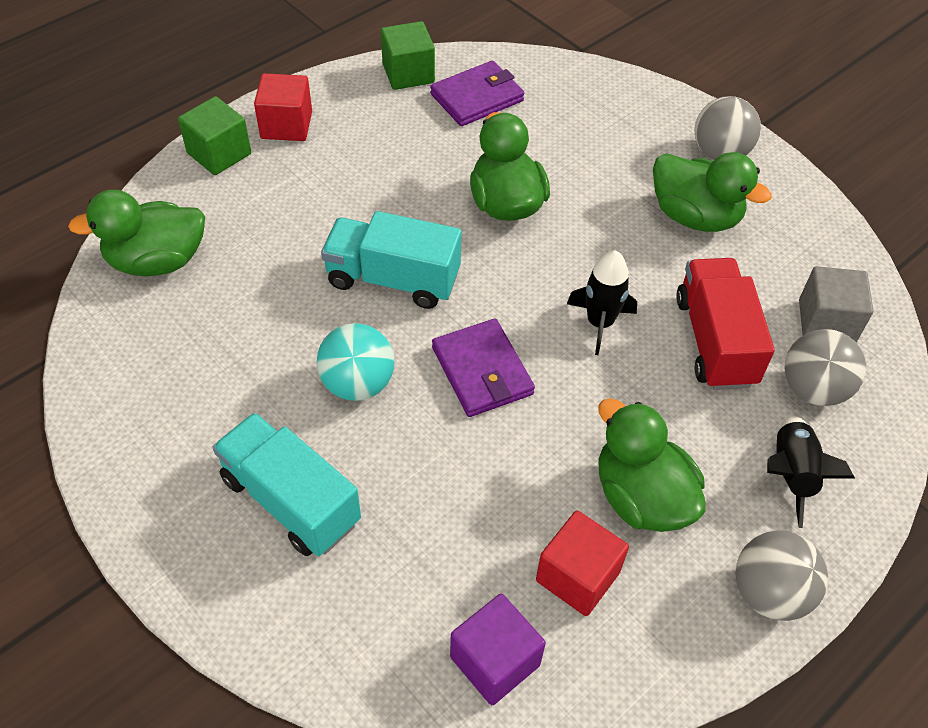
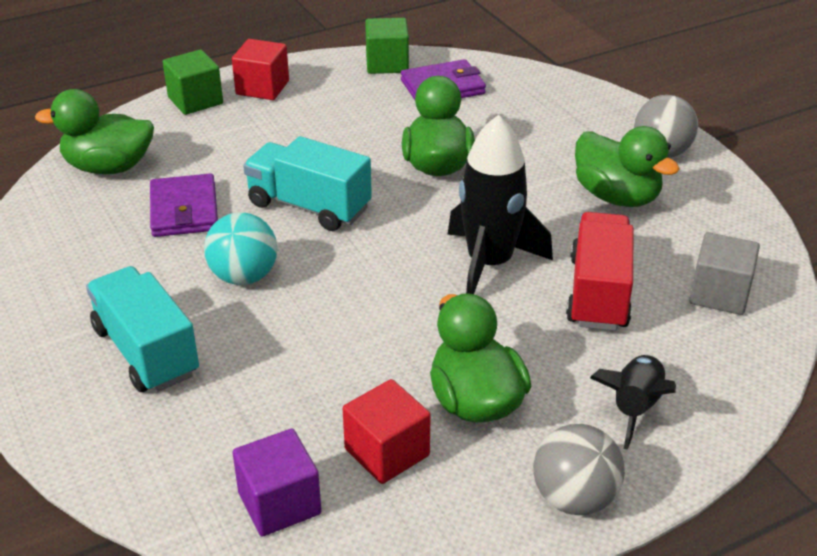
camera: 15 degrees right, 15 degrees down
purple wallet [432,318,535,417] -> purple wallet moved to [150,173,218,237]
black rocket [567,250,637,355] -> black rocket [447,115,553,294], size x1.63
grey ball [784,329,866,406] -> none

